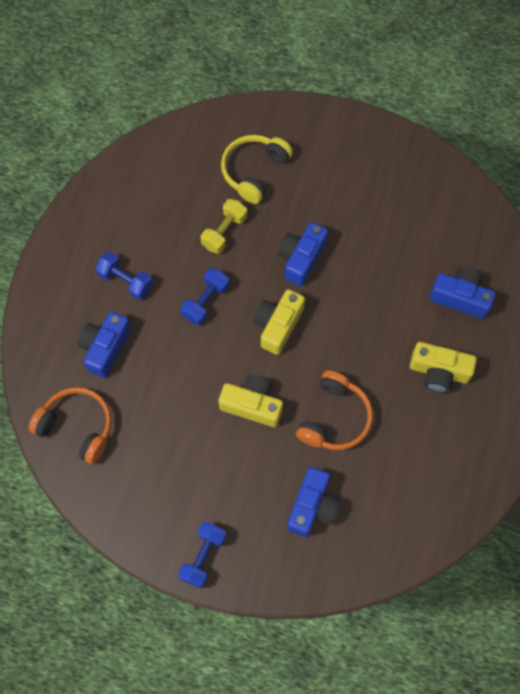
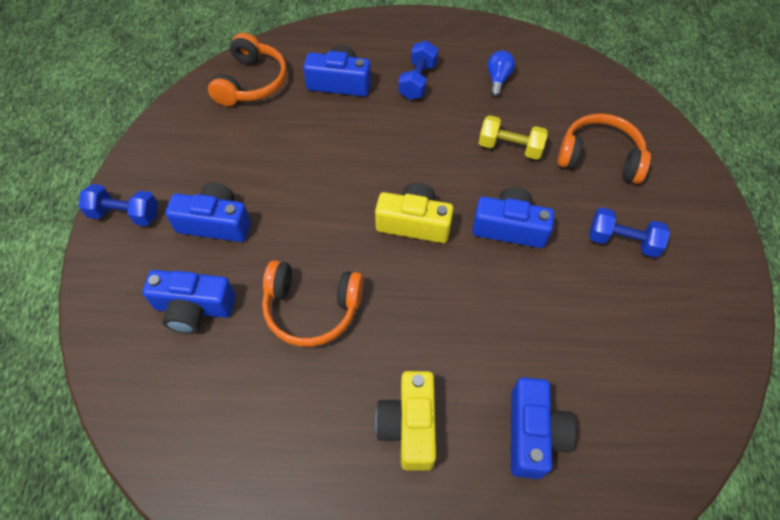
camera: 75 degrees right, 10 degrees down
blue dumbbell [181,268,229,325] -> blue dumbbell moved to [589,207,670,258]
yellow camera [218,375,283,427] -> none
yellow headphones [221,135,293,204] -> orange headphones [557,114,651,184]
none -> blue camera [165,183,251,242]
none -> blue light bulb [488,51,515,97]

